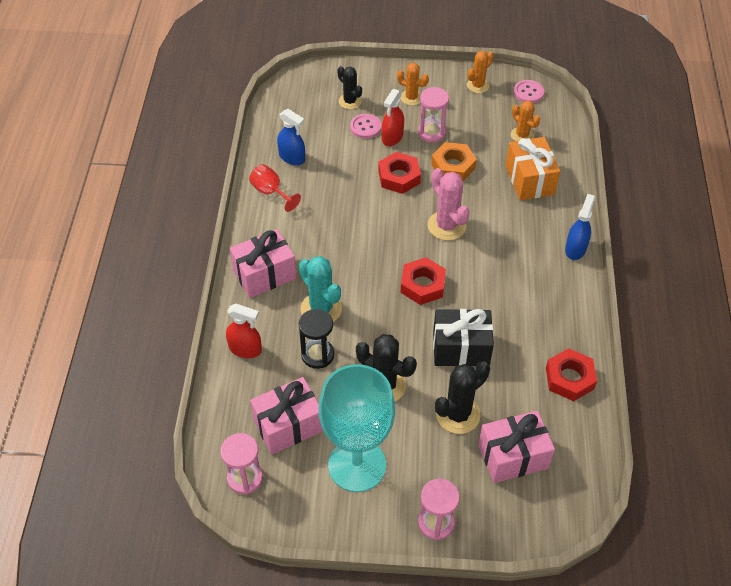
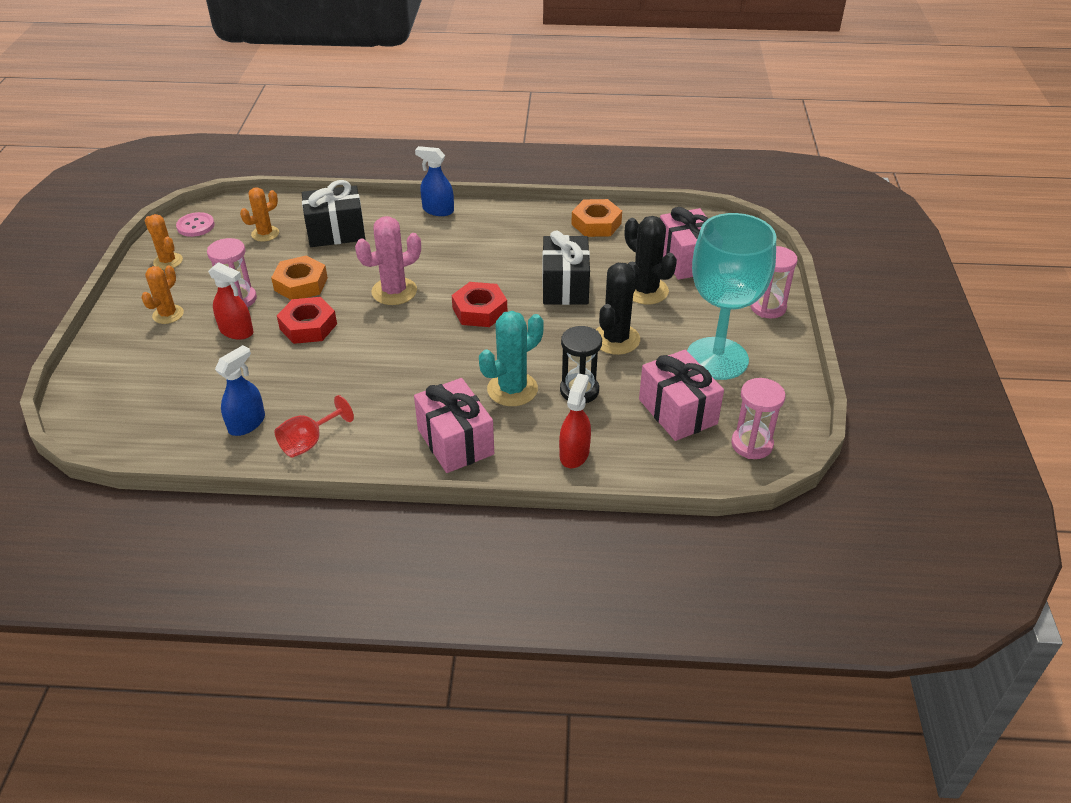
camera: 90 degrees left, 10 degrees down
black cactus [337,66,362,109] -> none
pink button [350,114,381,139] -> none
orange gift [506,137,560,200] -> black gift [302,180,365,247]
red nut [546,348,597,401] -> orange nut [571,199,622,237]

